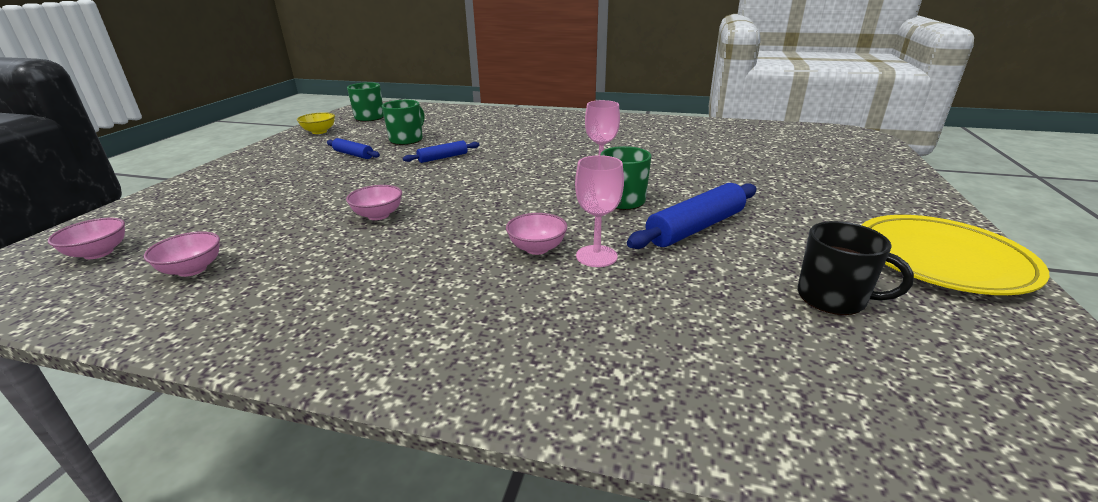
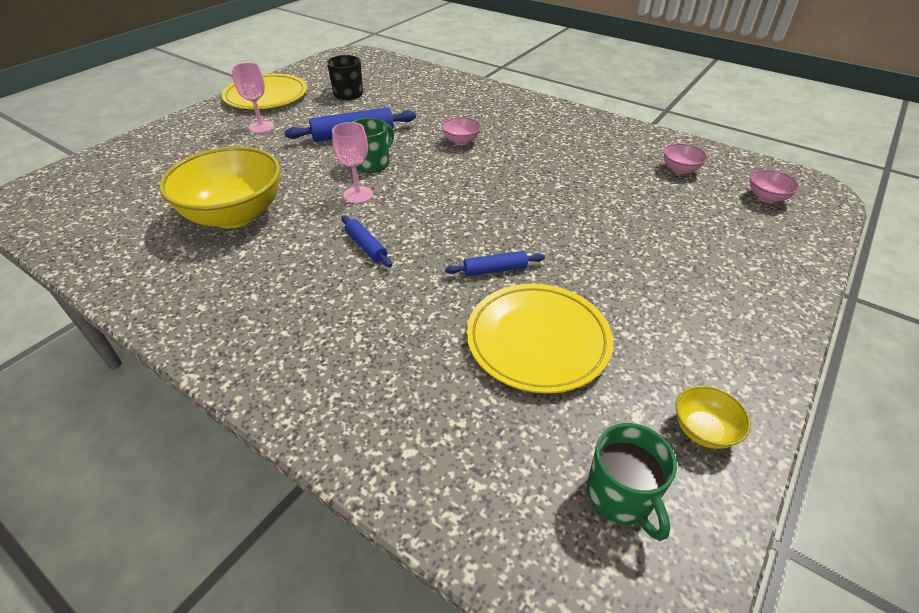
camera: 160 degrees left, 15 degrees up
blue rolling pin [327,138,380,159] -> blue rolling pin moved to [341,215,392,267]
pink bowl [346,185,402,220] -> none
green mug [382,100,425,145] -> yellow plate [466,284,613,393]
pink goblet [575,155,624,267] -> pink goblet moved to [232,62,274,133]
none -> yellow bowl [159,147,280,228]

